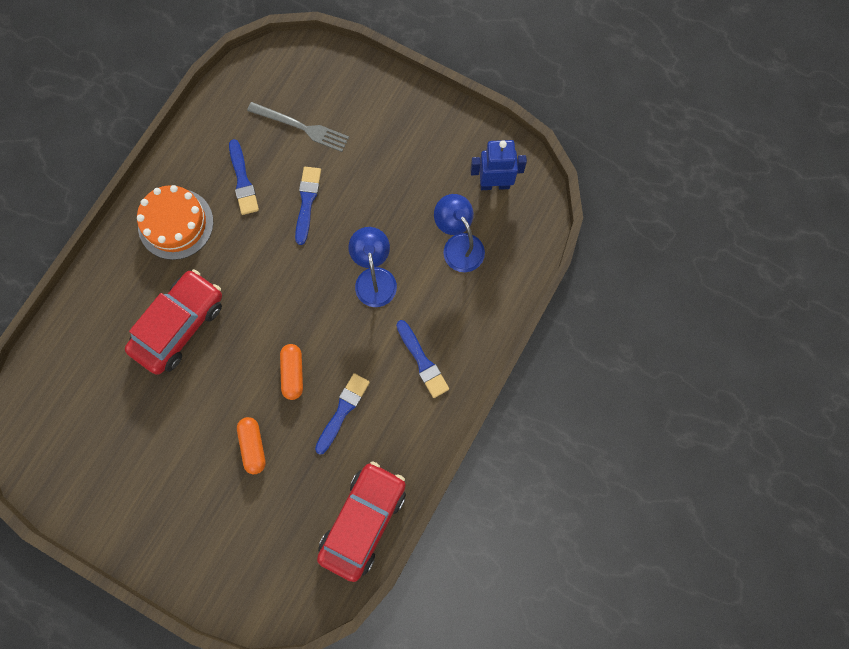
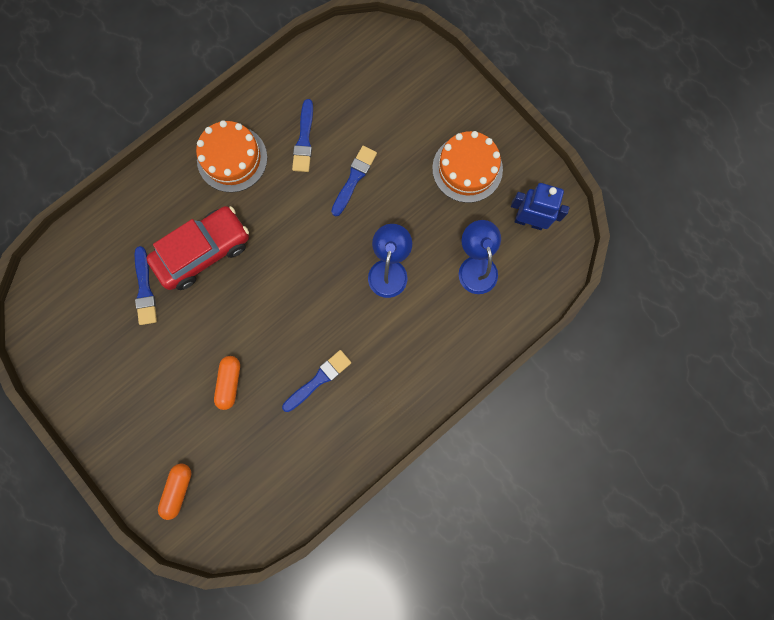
camera: 20 degrees right, 5 degrees up
grey fork [247,102,349,152] -> none
orange capsule [280,344,303,400] -> orange capsule moved to [158,464,191,520]
red car [317,461,406,582] -> none
blue brush [396,320,449,398] -> blue brush moved to [135,246,157,325]
none -> orange cake [432,131,503,203]

